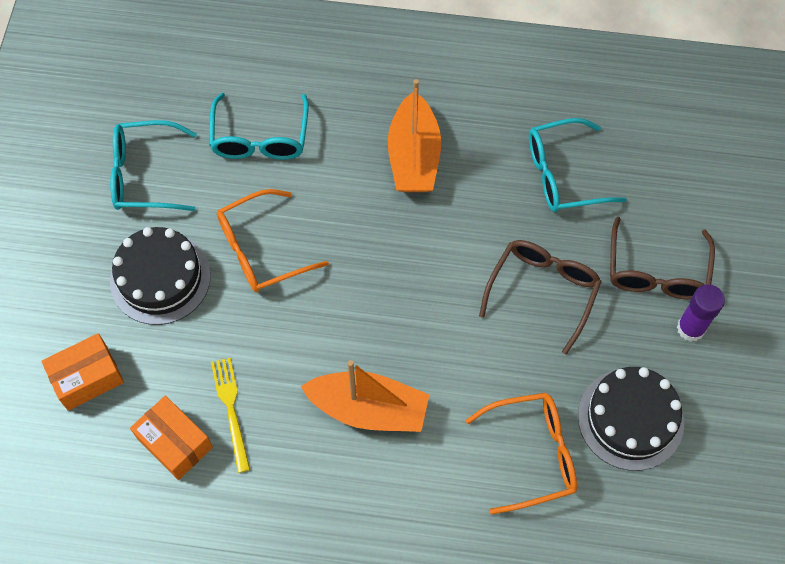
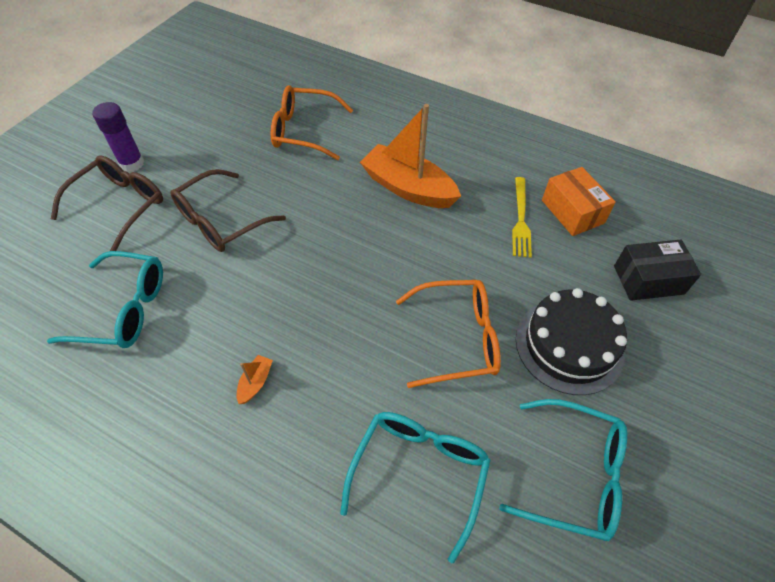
camera: 160 degrees left, 10 degrees down
orange box [41,333,124,411] -> black box [614,239,701,301]
orange boat [388,79,441,192] -> orange boat [236,355,273,404], size x0.40
black cake [578,367,684,471] -> none

